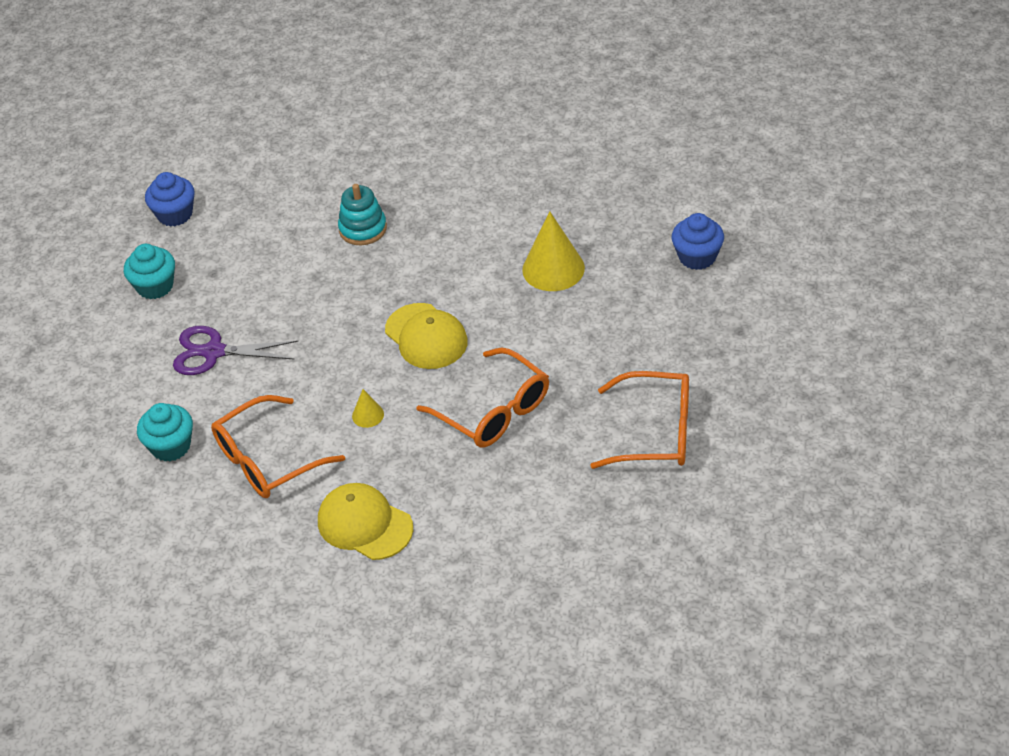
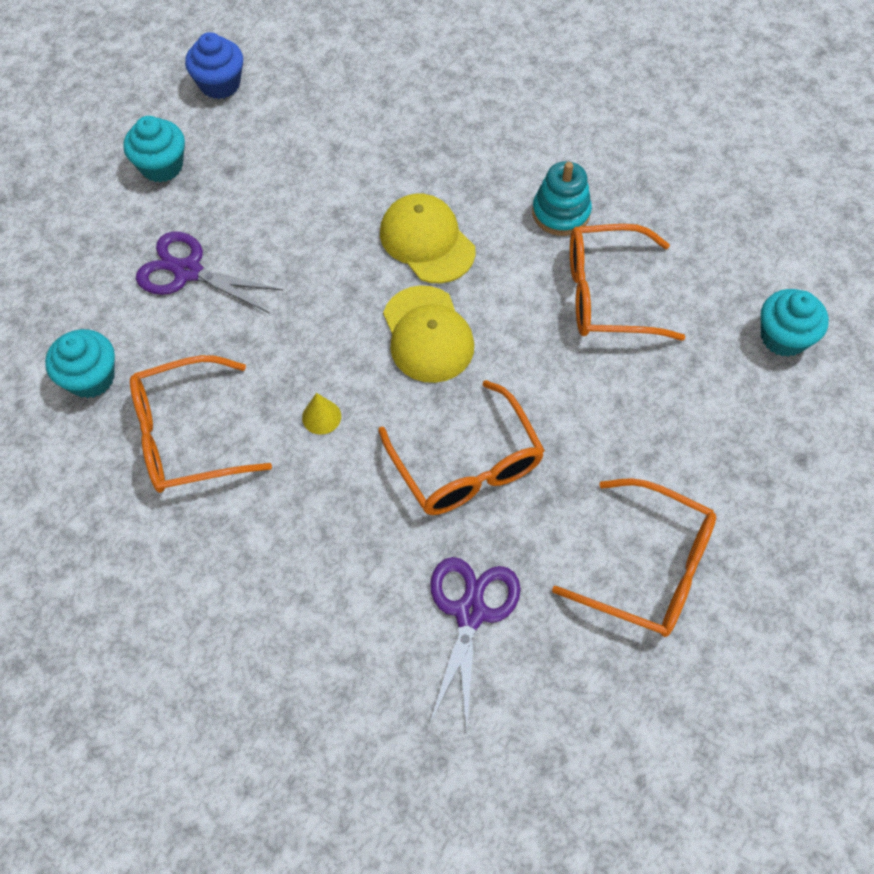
camera: 15 degrees right, 15 degrees up
yellow cap [318,483,413,560] -> yellow cap moved to [380,194,476,283]
turquoise stacking toy [338,184,387,245] -> turquoise stacking toy moved to [532,161,592,236]
yellow cone [522,211,585,291] -> orange glasses [570,224,685,341]
blue cupcake [672,213,724,270] -> turquoise cupcake [761,289,829,357]
none -> purple scissors [429,557,520,733]

